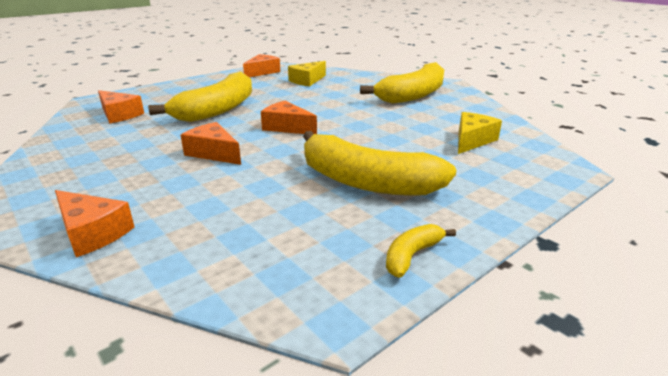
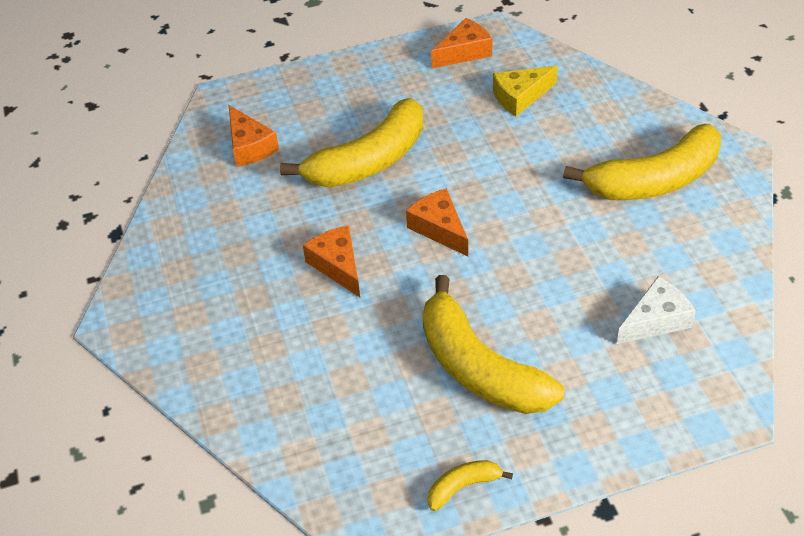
camera: 25 degrees right, 20 degrees up
orange cheese [55,190,134,257] -> none
yellow cheese [458,112,502,154] -> white cheese [617,276,696,344]

